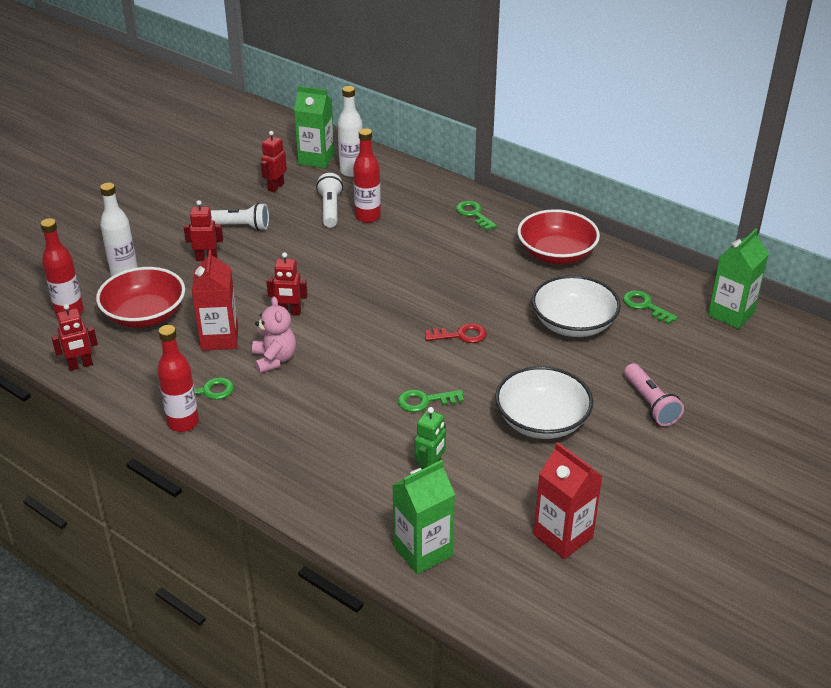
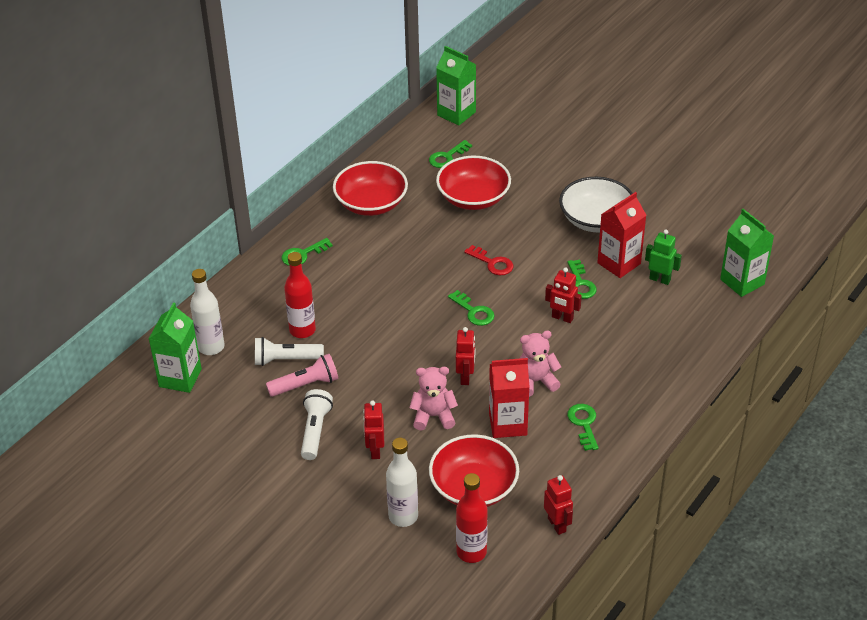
camera: 90 degrees left, 5 degrees up
red bottle [157,325,199,432] -> none
red robot [261,131,287,192] -> red robot moved to [545,268,582,323]
red key [425,323,487,343] -> red key turned 135 degrees clockwise [464,245,513,275]
white bowl [532,275,621,337] -> red bowl [436,156,511,210]
red carton [534,442,603,559] -> red carton moved to [597,192,646,278]
pink flashlight [624,363,684,426] -> pink flashlight moved to [266,354,338,397]
none -> pink teddy bear [409,367,458,431]
none -> green key [448,290,494,326]

